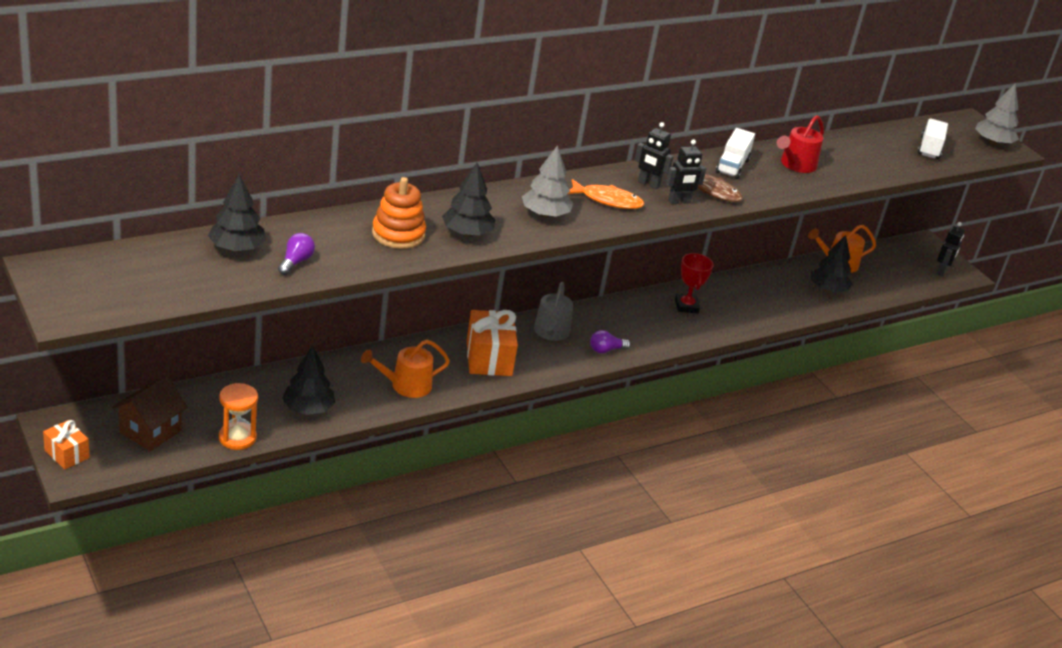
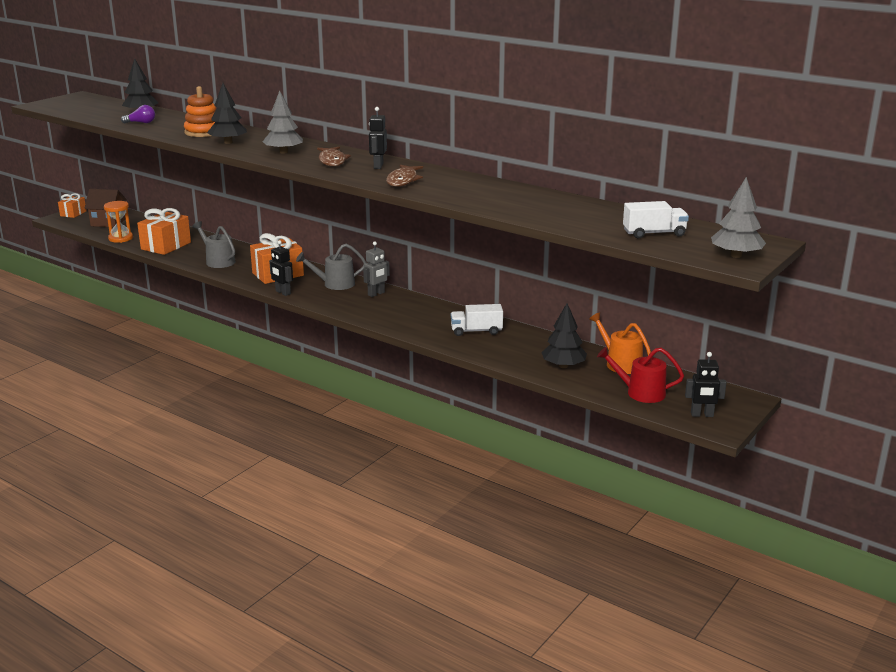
camera: 70 degrees right, 10 degrees down
black tree [282,345,335,415] -> orange gift [137,208,191,255]
orange watering can [361,340,450,398] -> grey watering can [192,221,236,268]
orange fish [568,179,645,209] -> brown fish [317,147,351,167]
purple light bulb [590,330,631,354] -> none
black robot [666,139,706,204] -> black robot moved to [269,240,293,296]
red trophy [675,253,714,313] -> none
white truck [716,128,755,179] -> white truck moved to [451,304,503,336]
red watering can [777,115,824,173] -> red watering can moved to [597,347,684,403]
none -> grey robot [363,241,390,297]

